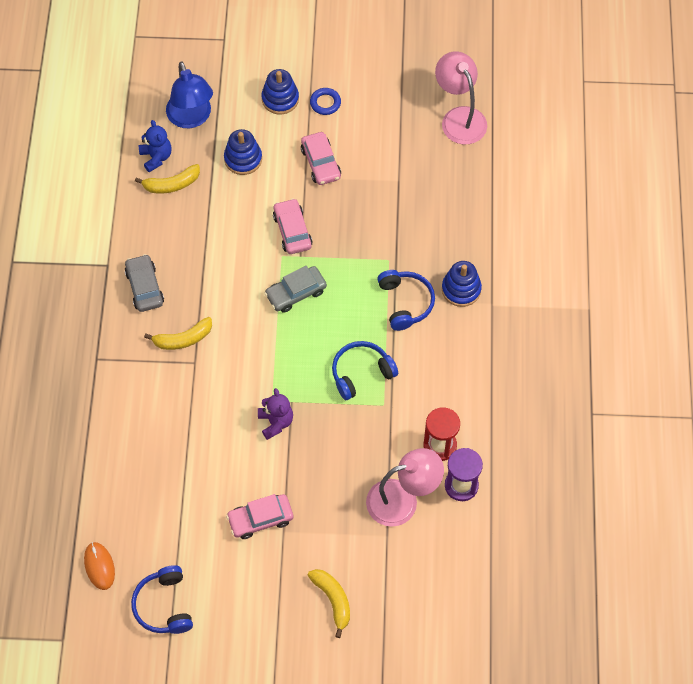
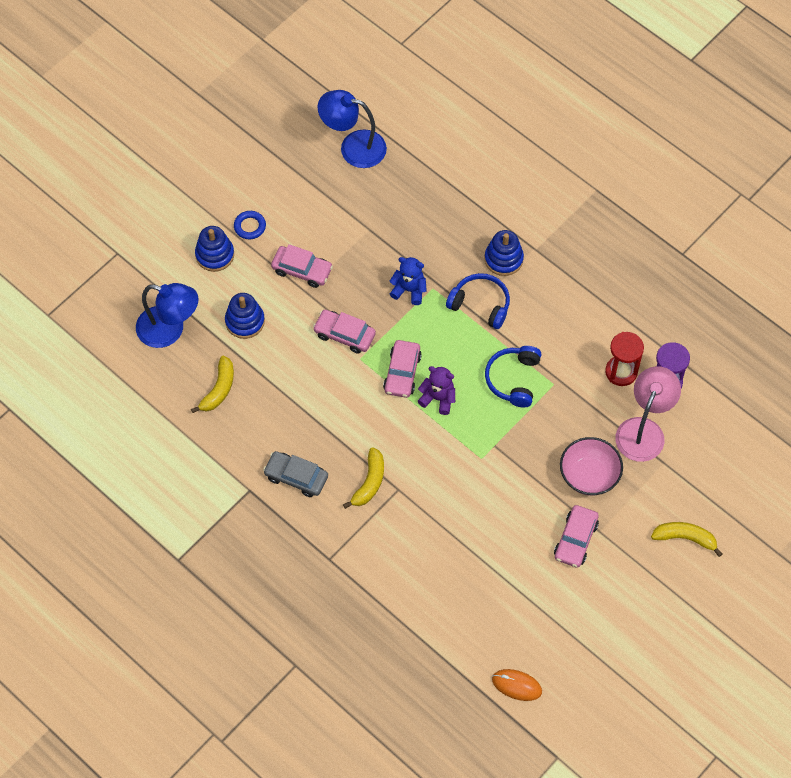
camera: 50 degrees left, 0 degrees up
blue headphones [131,565,193,634] -> none
blue teddy bear [139,120,172,172] -> blue teddy bear moved to [389,257,427,305]
purple teddy bear [258,388,293,440] -> purple teddy bear moved to [418,366,455,415]
grey car [264,266,327,313] -> pink car [383,340,422,398]
pink lamp [435,51,487,144] -> blue lamp [318,90,387,168]
none -> pink bowl [560,437,623,495]

